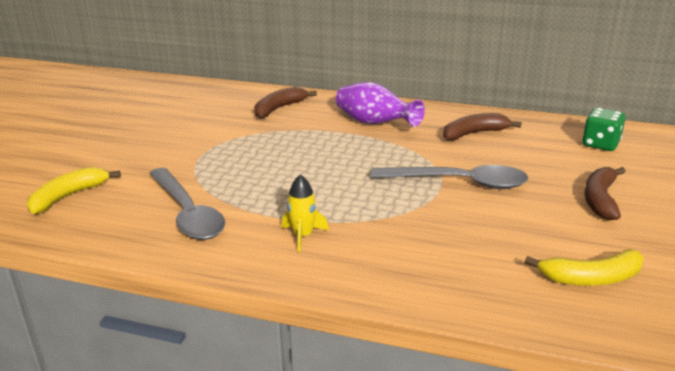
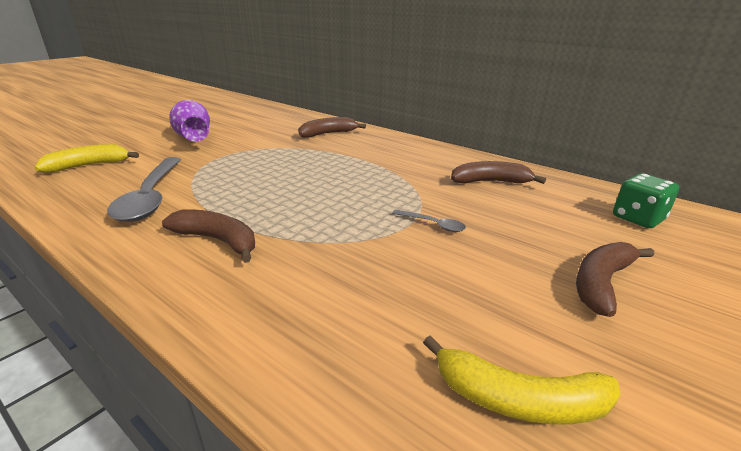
camera: 20 degrees right, 0 degrees up
yellow rocket [282,175,329,252] -> brown banana [162,209,255,263]
purple vase [336,82,425,127] -> purple vase moved to [169,100,210,142]
grey spoon [371,165,529,189] -> grey spoon [392,210,466,232], size x0.43

